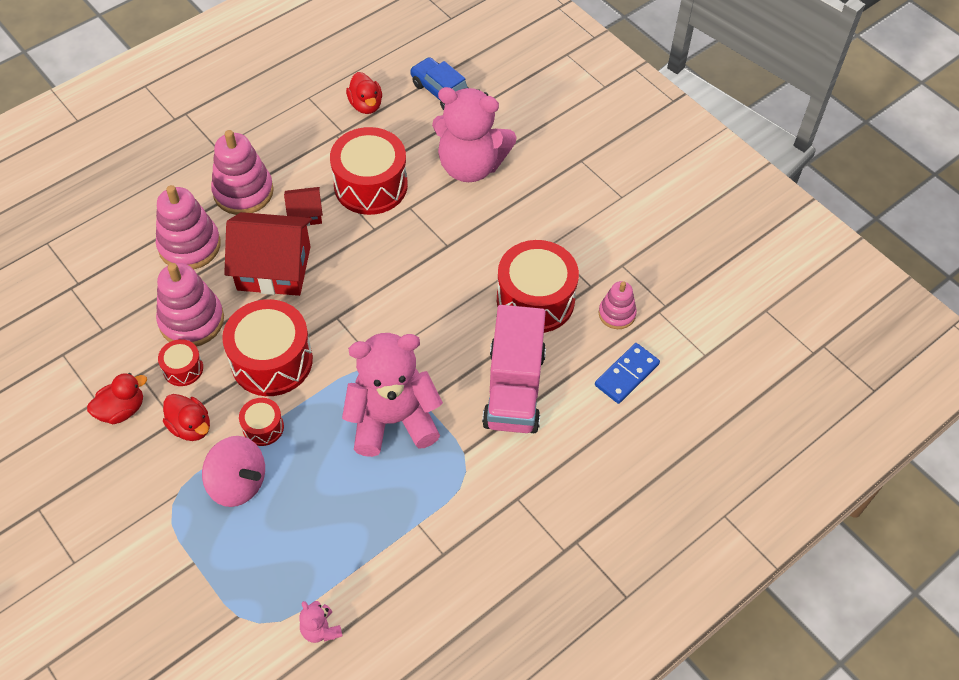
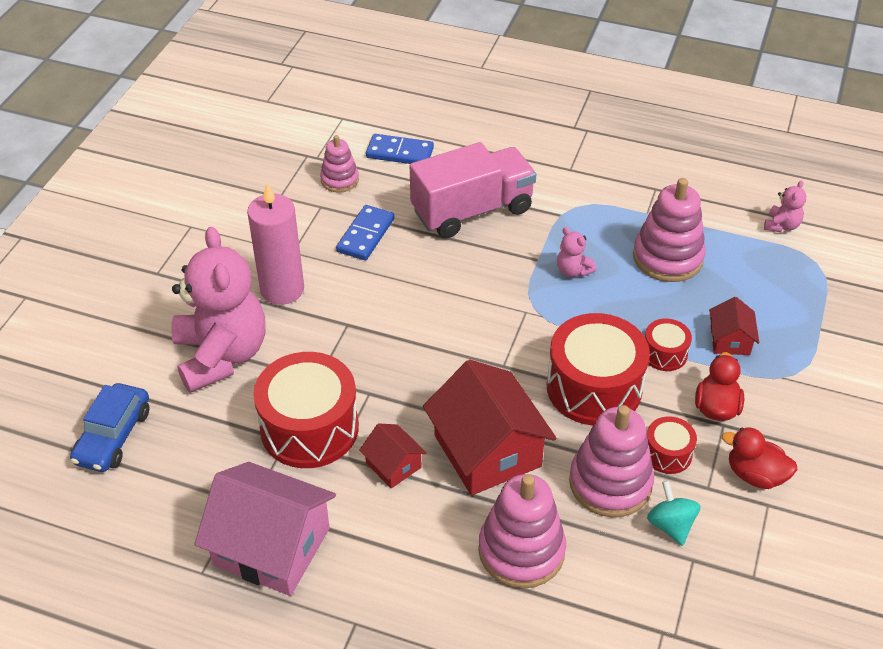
camera: 120 degrees left, 10 degrees down
pink spinning top [202,436,265,507] -> red house [709,297,759,355]
pink stacking toy [211,130,274,215] -> pink stacking toy moved to [633,178,706,282]
pink teddy bear [342,333,443,457] -> pink teddy bear [557,227,596,277], size x0.41
red duck [346,72,382,114] -> none
red drum [497,240,579,333] -> blue domino [336,205,395,260]
none -> pink house [194,462,336,596]
none -> pink candle [247,183,304,305]
none -> turquoise spinning top [647,481,701,546]

